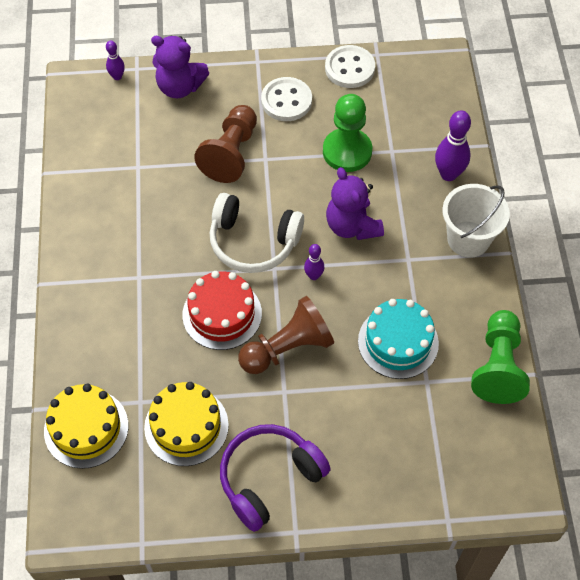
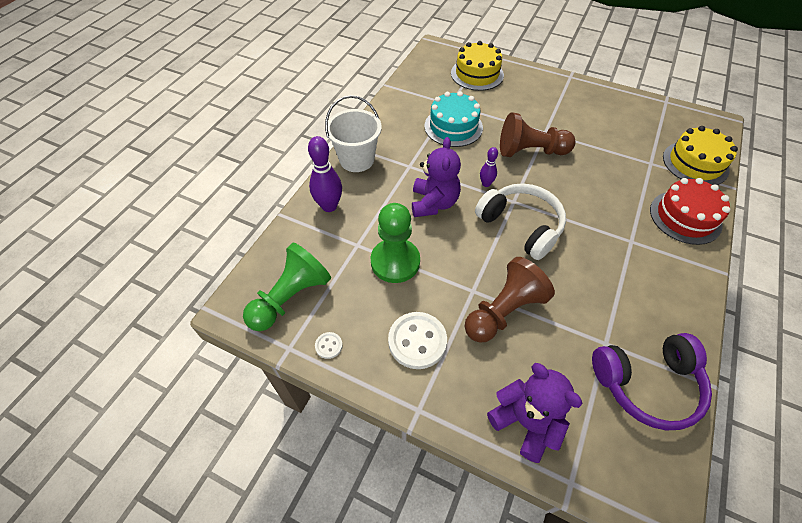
camera: 150 degrees left, 5 degrees down
purple bowling pin [106,40,125,80] -> none
yellow cake [144,382,229,466] -> yellow cake moved to [451,41,504,91]
red cake [182,271,262,350] -> red cake moved to [650,178,730,245]
purple headphones [220,424,331,532] -> purple headphones moved to [592,333,712,430]
white button [325,45,375,88] -> white button [315,332,343,359], size x0.46
green pawn [471,310,530,404] -> green pawn moved to [243,243,331,331]

